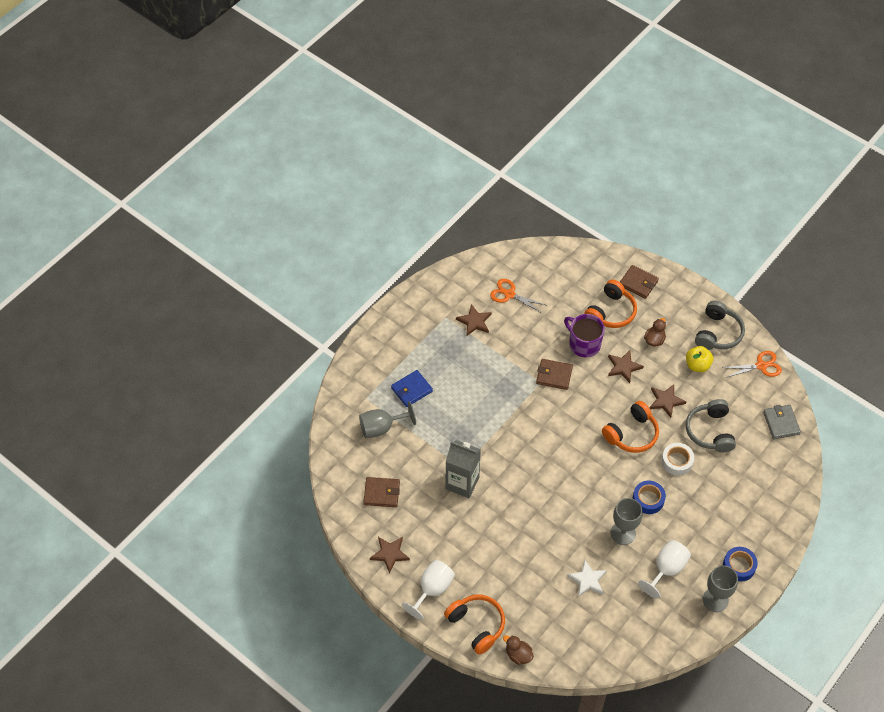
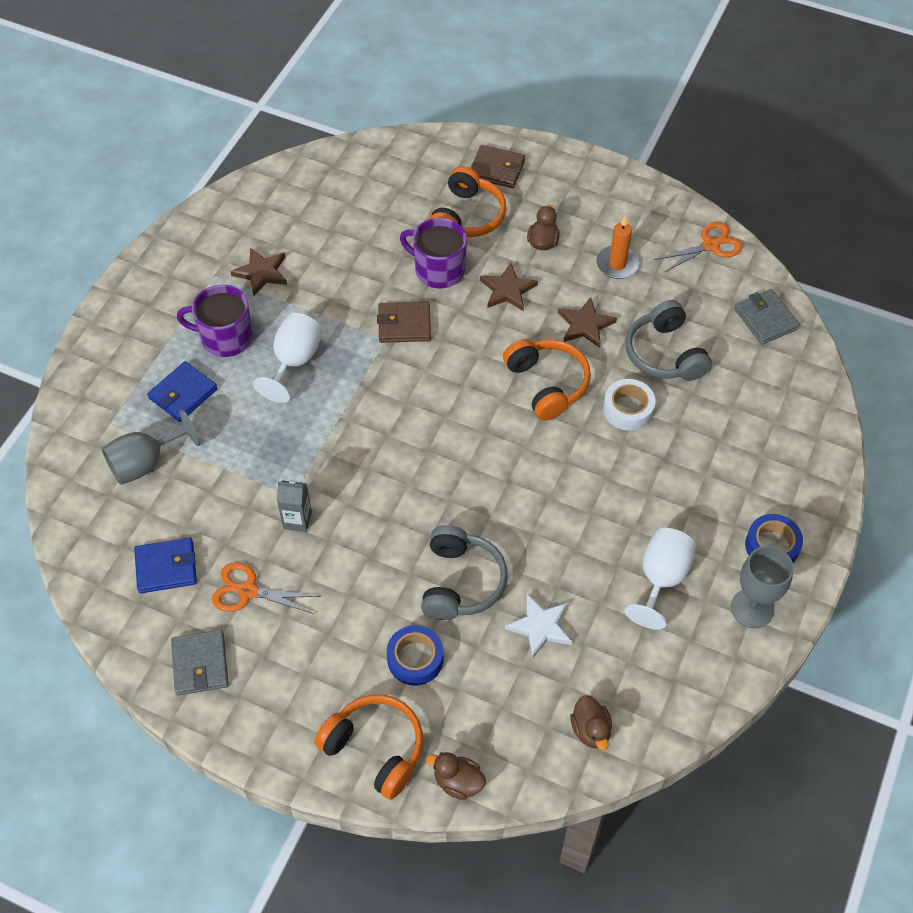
camera: 15 degrees left, 0 degrees up
brown wallet [363,477,400,507] -> blue wallet [134,537,197,593]
brown star [370,537,410,574] -> grey wallet [171,630,229,696]
white goblet [402,560,455,620] -> white goblet moved to [253,313,323,403]
grey carton [445,440,481,498] -> grey carton [277,480,312,532], size x0.55
orange scissors [490,279,545,313] -> orange scissors moved to [212,562,320,614]
orange headphones [602,401,659,453] -> orange headphones turned 60 degrees counterclockwise [503,339,591,421]
grey goblet [611,498,642,545] -> none
blue tape [633,481,666,514] -> blue tape moved to [387,625,443,686]
yellow apple [686,346,713,372] -> orange candle [596,216,640,279]
grey headphones [695,301,745,350] -> grey headphones moved to [421,525,508,620]
none -> purple mug [177,285,253,357]
none -> brown duck [570,695,612,750]

